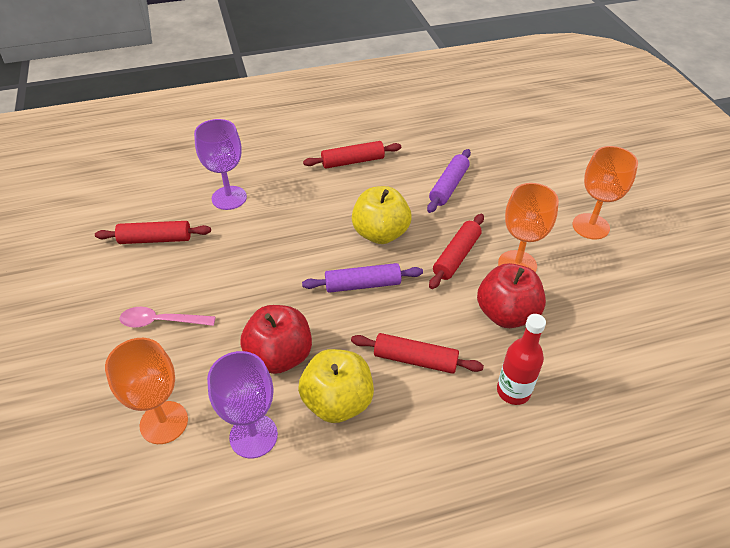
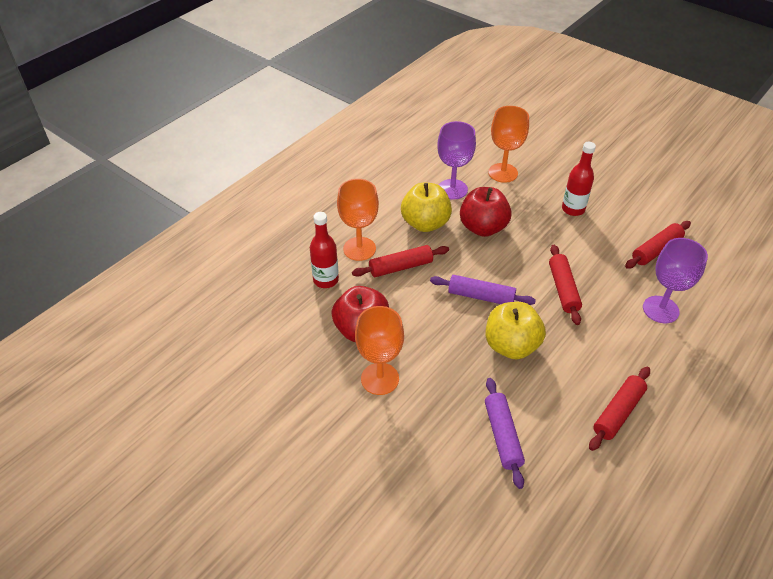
camera: 145 degrees right, 0 degrees up
pink spoon [119,307,216,328] -> red bottle [562,142,596,216]
purple rolling pin [302,263,423,293] -> purple rolling pin turned 60 degrees clockwise [430,275,536,305]
red rolling pin [429,214,484,289] -> red rolling pin moved to [549,245,582,325]
orange goblet [572,146,638,239] -> orange goblet moved to [337,179,379,261]

